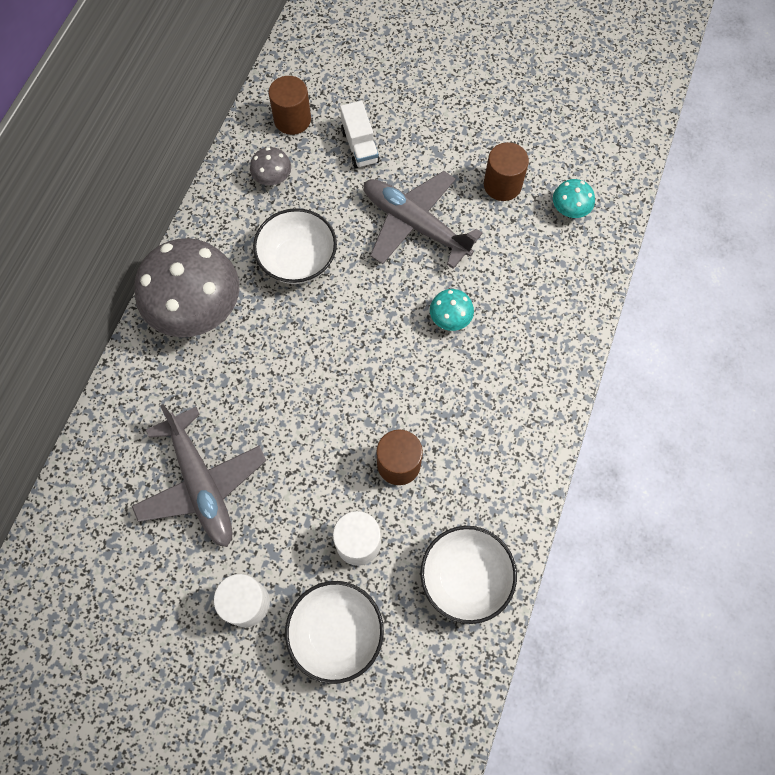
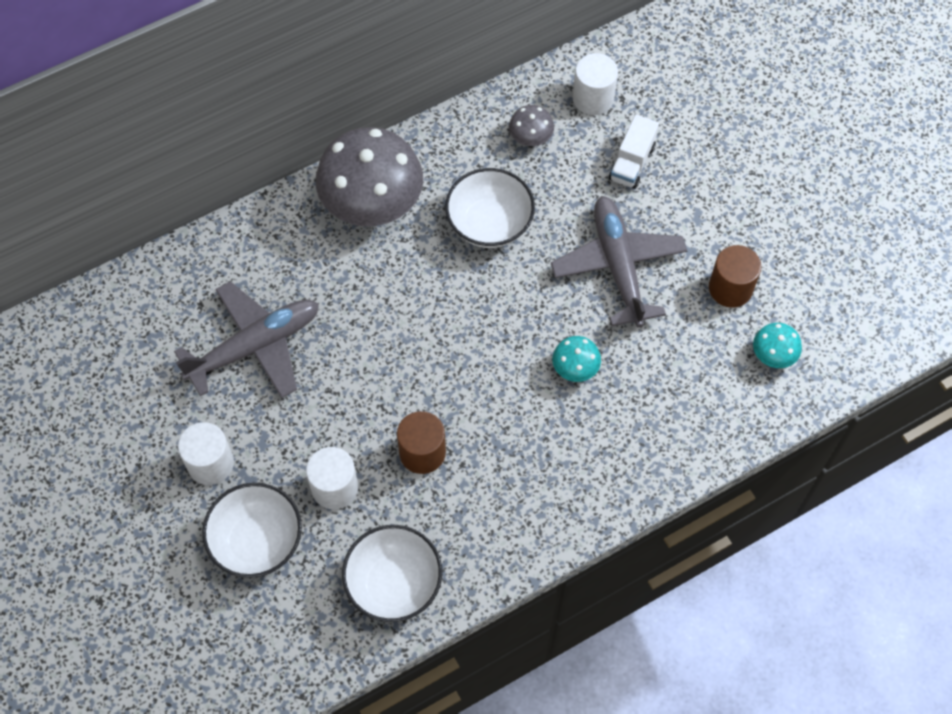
camera: 40 degrees right, 5 degrees down
grey plane [132,404,266,547] -> grey plane turned 135 degrees counterclockwise [174,281,319,398]
brown cylinder [268,76,311,135] -> white cylinder [573,53,618,115]

